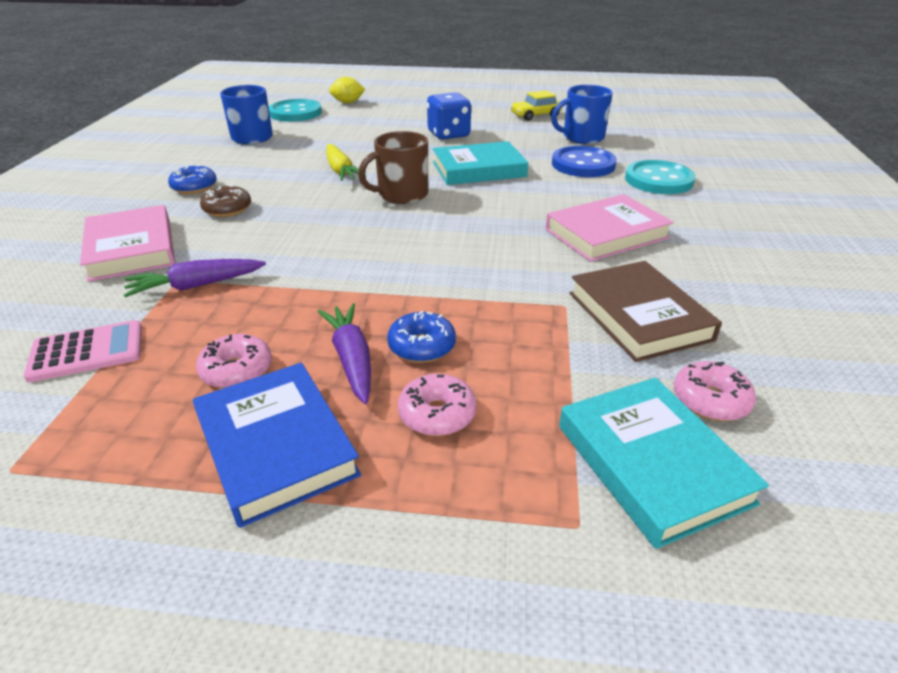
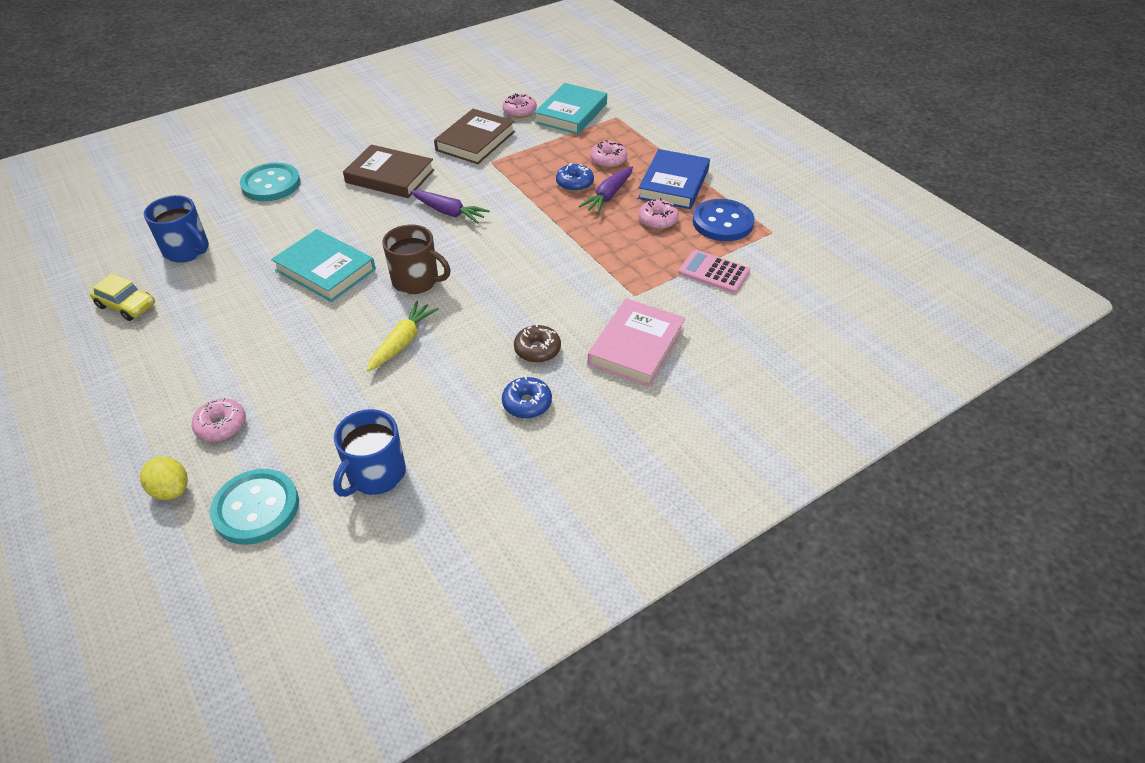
camera: 130 degrees left, 10 degrees up
purple carrot [124,259,266,297] -> purple carrot moved to [411,190,490,224]
blue dice [427,92,471,140] -> none
pink book [545,194,674,262] -> brown book [343,144,435,198]
blue button [552,146,617,177] -> blue button moved to [693,199,755,241]
none -> pink donut [191,398,246,442]

